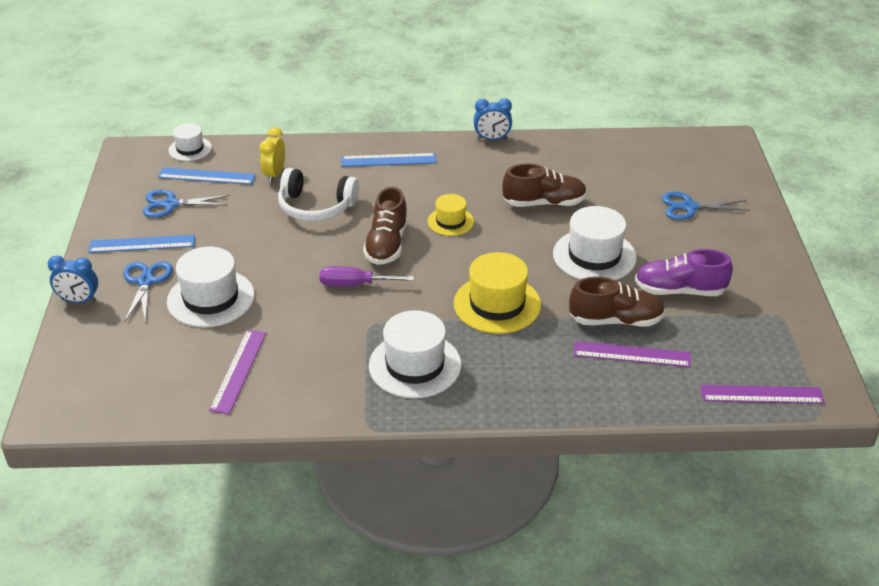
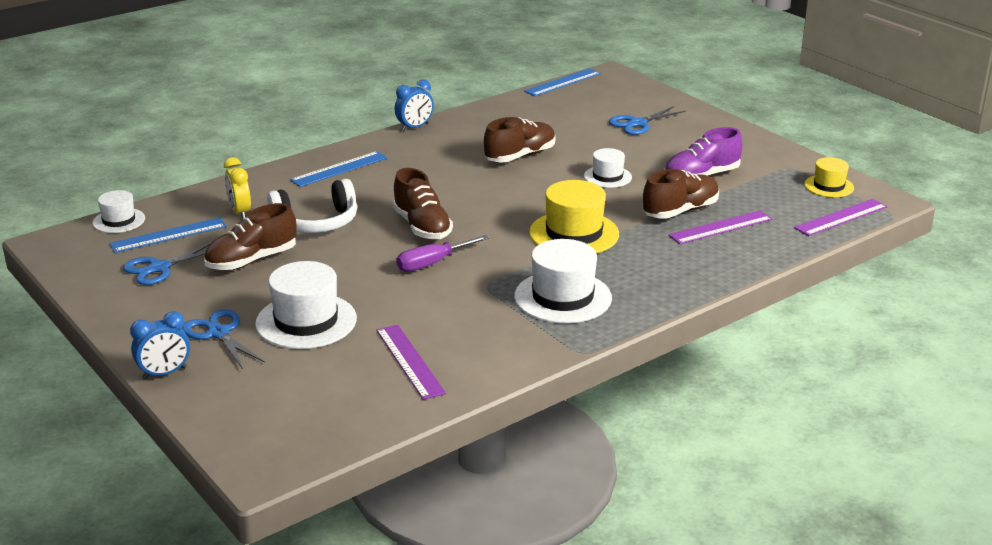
camera: 35 degrees left, 10 degrees down
blue ruler [88,235,195,253] -> blue ruler moved to [524,68,601,96]
yellow hat [428,194,474,236] -> yellow hat moved to [804,157,854,197]
white hat [553,206,637,280] -> white hat [584,148,632,188], size x0.58
none -> brown shoe [204,203,296,270]

